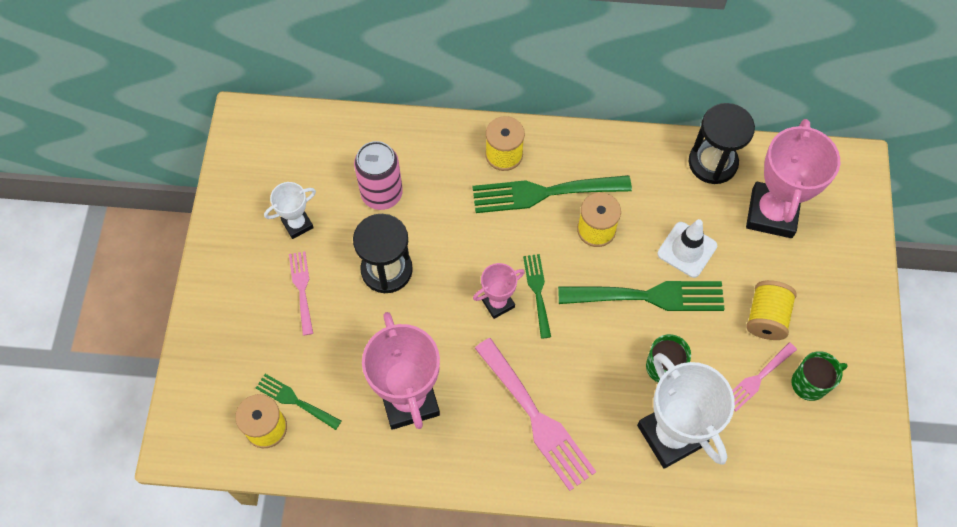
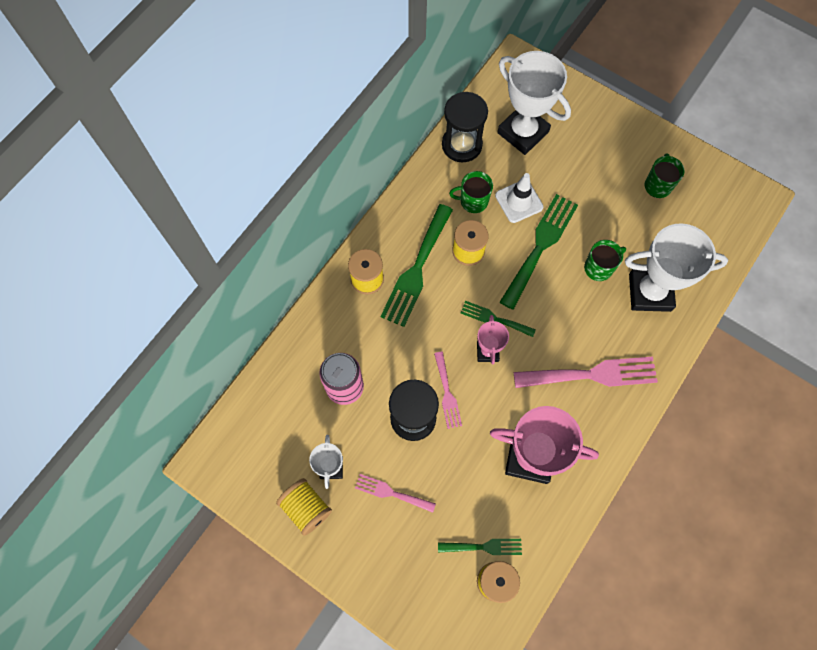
camera: 60 degrees left, 5 degrees up
green fork [256,374,341,430] -> green fork turned 150 degrees counterclockwise [438,539,522,555]
pink fork [732,342,797,411] -> pink fork moved to [434,352,462,429]
pink trophy [746,119,840,238] -> white trophy [497,51,571,155]
yellow spool [746,280,797,340] -> yellow spool moved to [276,478,332,536]
none -> green mug [449,171,493,213]

